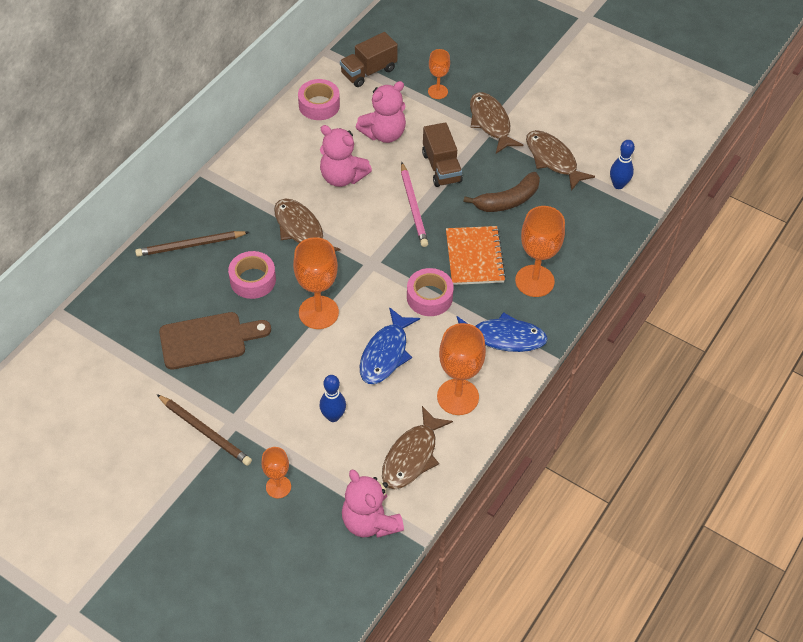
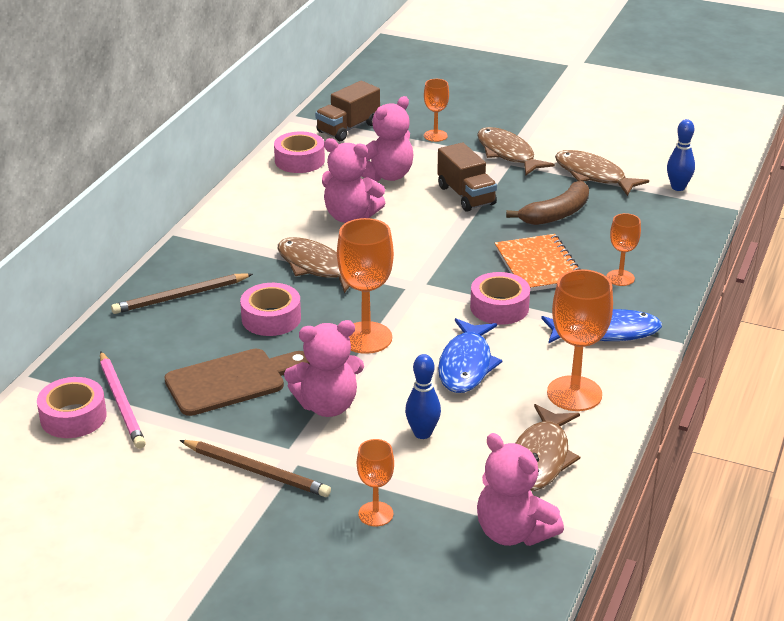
camera: 10 degrees left, 20 degrees down
pink pencil [401,162,428,247] -> pink pencil moved to [100,351,146,449]
orange goblet [515,206,565,297] -> orange goblet [606,213,641,286], size x0.57
none -> pink tape [37,377,107,438]
none -> pink teddy bear [284,320,364,417]

